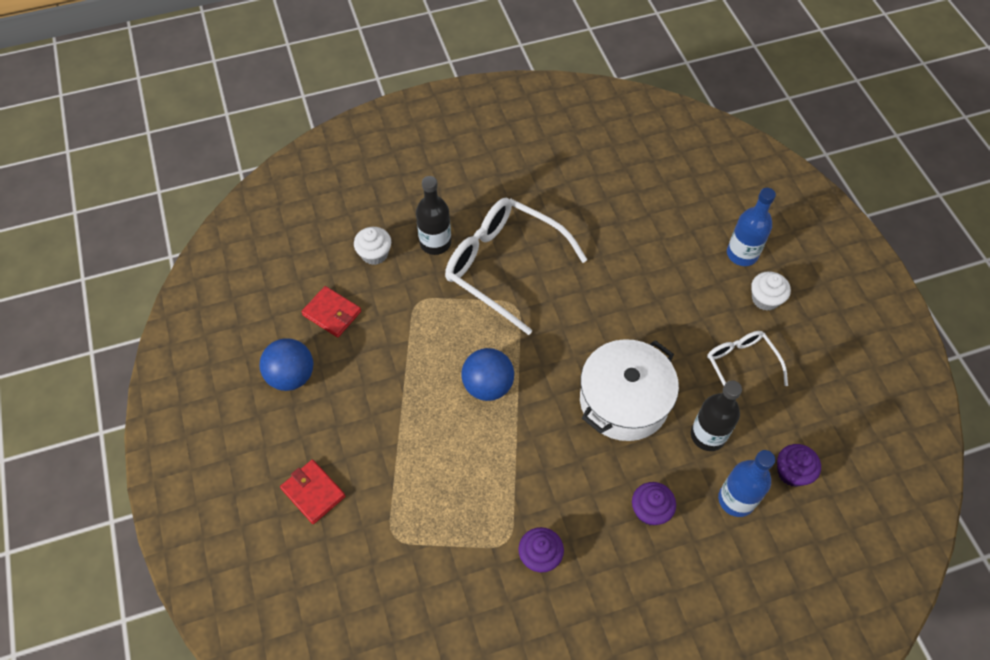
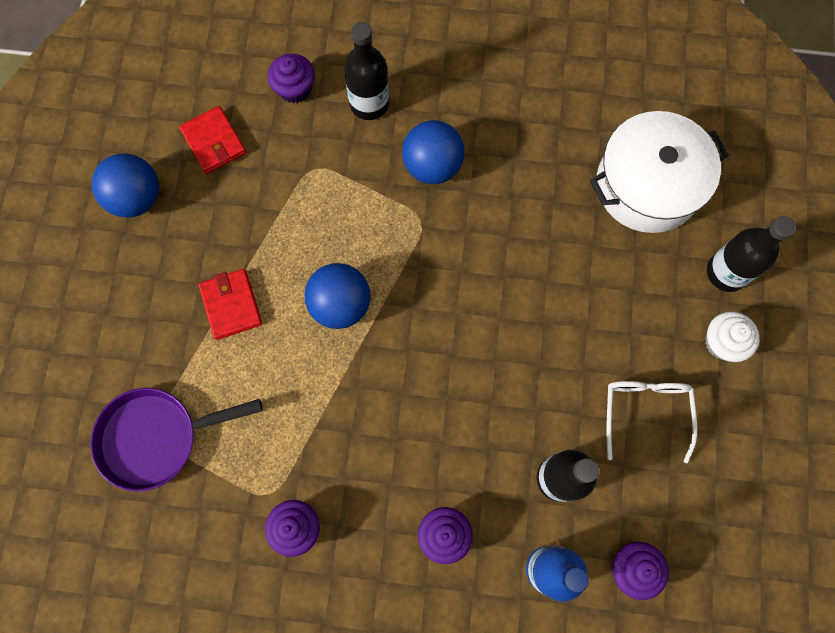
camera: 25 degrees right, 15 degrees up
red wallet [280,460,345,524] -> red wallet moved to [198,269,262,340]
white cupcake [354,227,391,265] -> purple cupcake [268,54,315,103]
white glasses [445,198,588,335] -> blue ball [402,120,465,184]
white pot [580,339,679,441] -> white pot moved to [590,111,729,233]
blue bottle [727,188,776,266] -> black bottle [707,216,796,292]
none -> purple pan [90,388,262,491]

